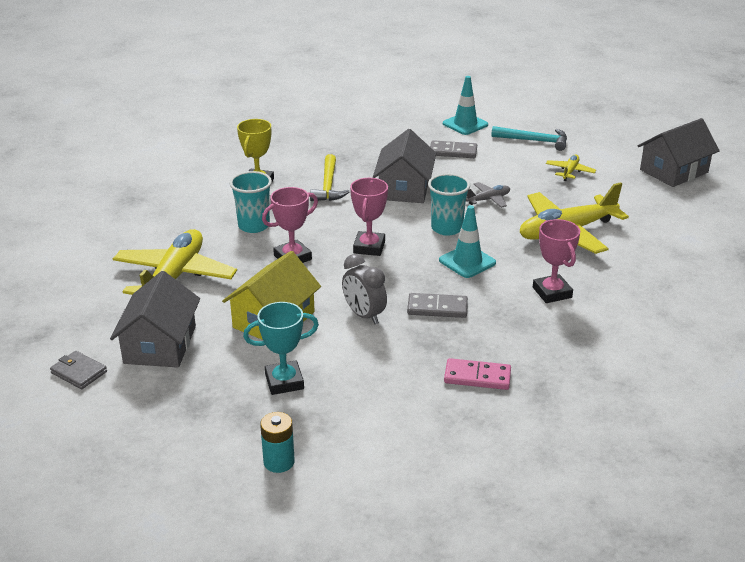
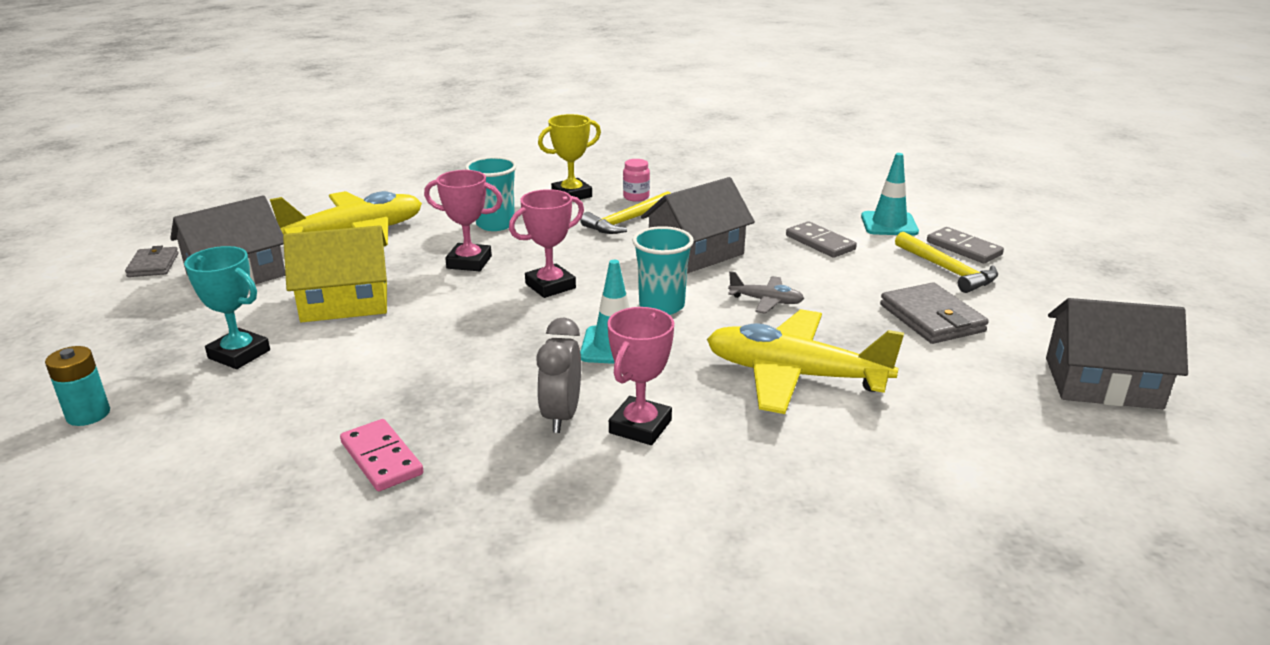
camera: 45 degrees right, 5 degrees down
grey clock [342,254,387,325] -> grey clock moved to [536,317,581,433]
grey domino [407,293,468,318] -> grey domino moved to [927,227,1004,263]
turquoise hammer [491,126,567,151] -> yellow hammer [895,232,998,293]
yellow plane [546,155,596,181] -> grey wallet [880,282,989,344]
none -> pink jar [623,159,650,202]

